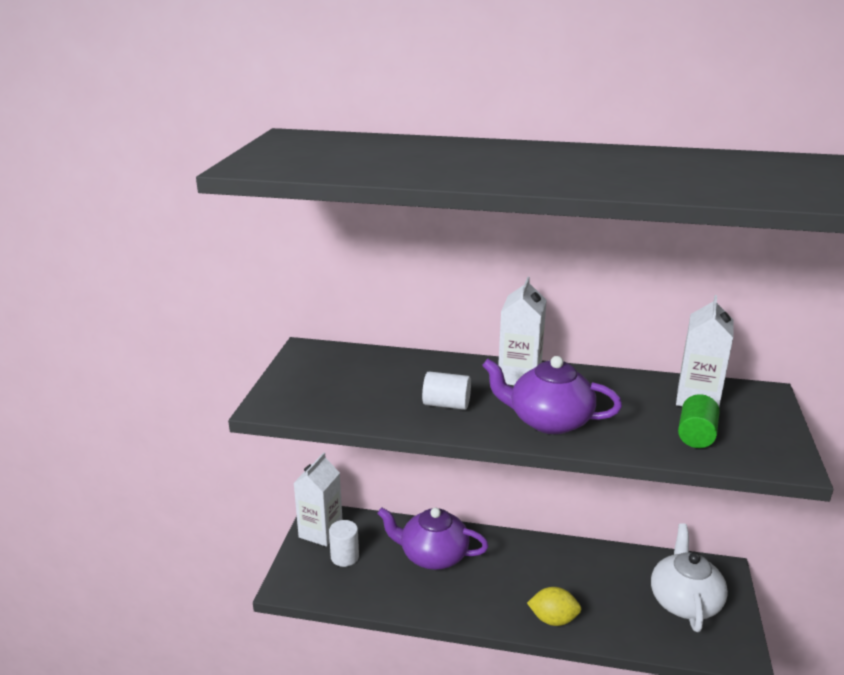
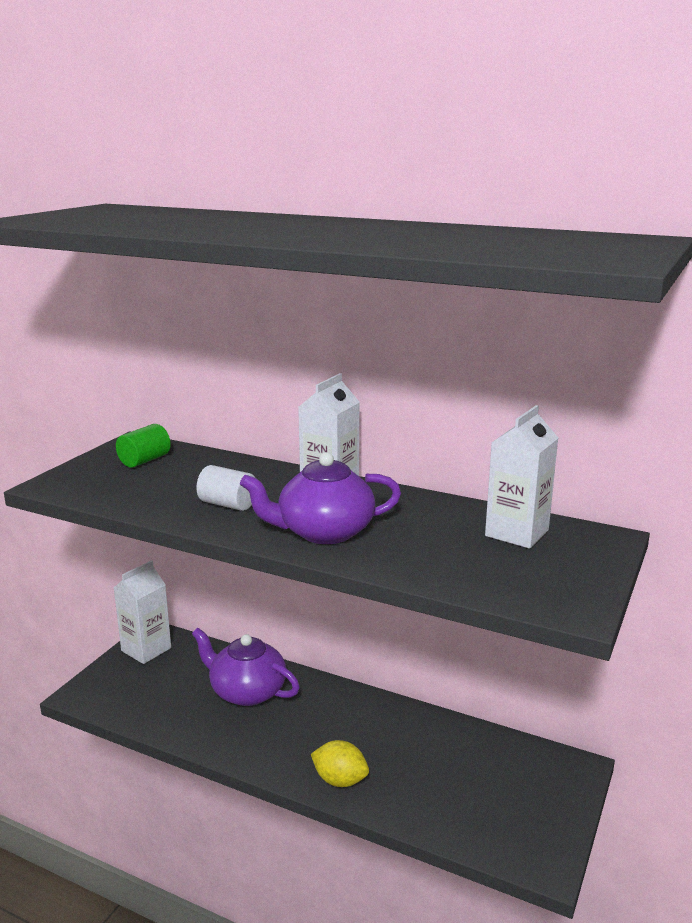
camera: 15 degrees right, 5 degrees down
white cylinder [329,520,359,567] -> none
purple teapot [482,356,622,434] -> purple teapot turned 45 degrees counterclockwise [240,452,401,544]
white teapot [651,523,728,632] -> none
green cylinder [678,394,720,448] -> green cylinder moved to [116,424,171,468]

